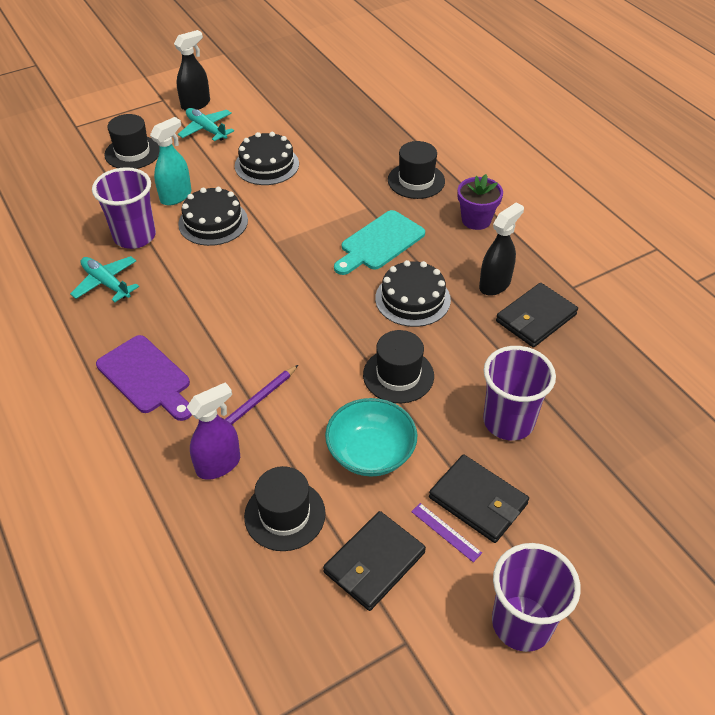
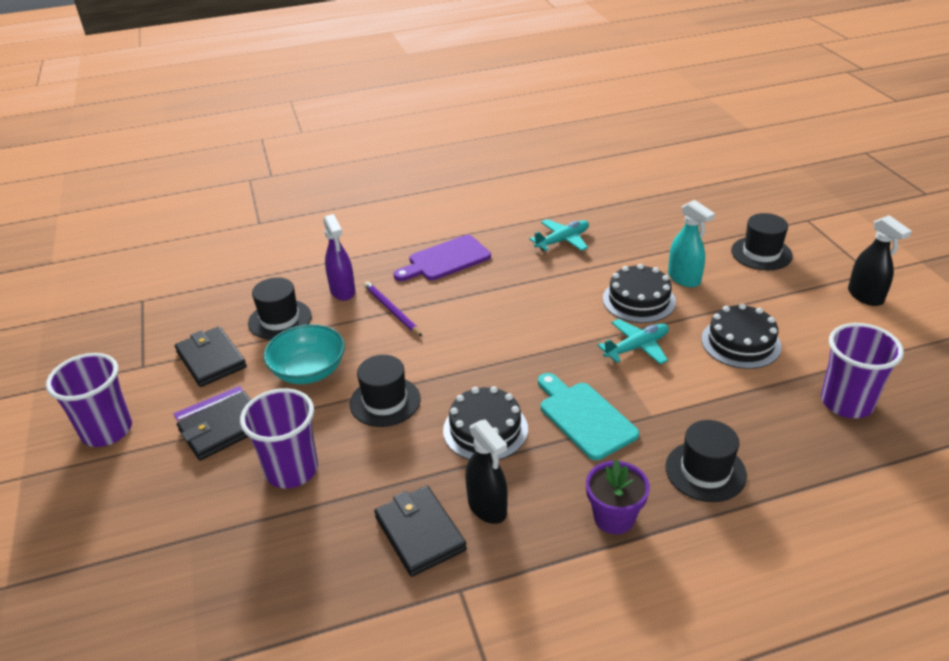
camera: 105 degrees right, 10 degrees down
purple cup [92,167,156,249] -> purple cup moved to [821,323,904,418]
turquoise plane [178,108,234,141] -> turquoise plane moved to [598,319,669,364]

